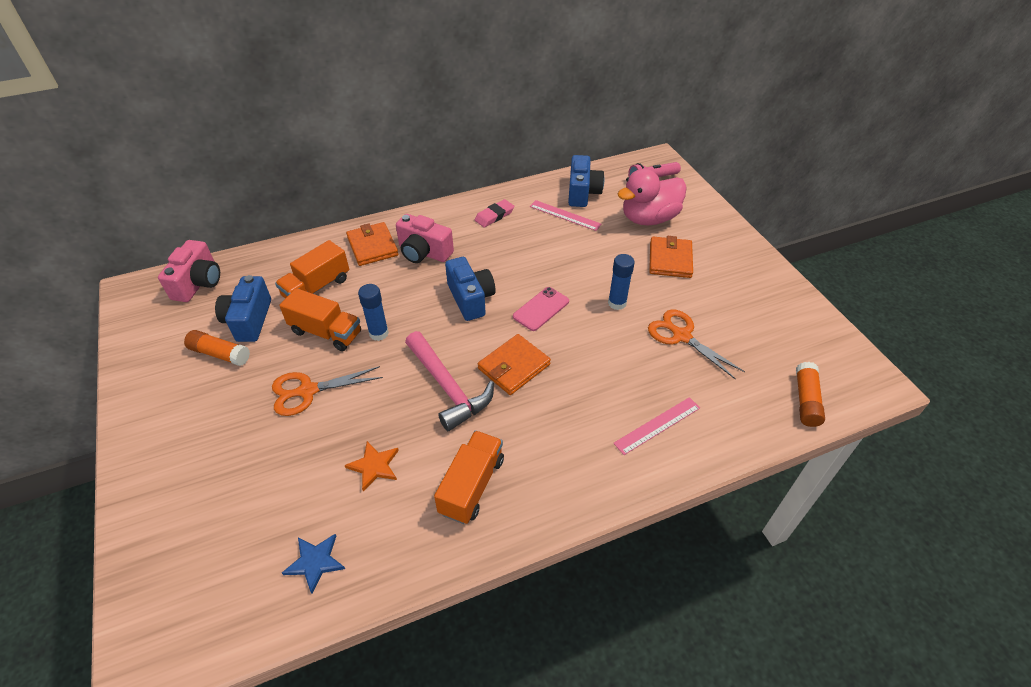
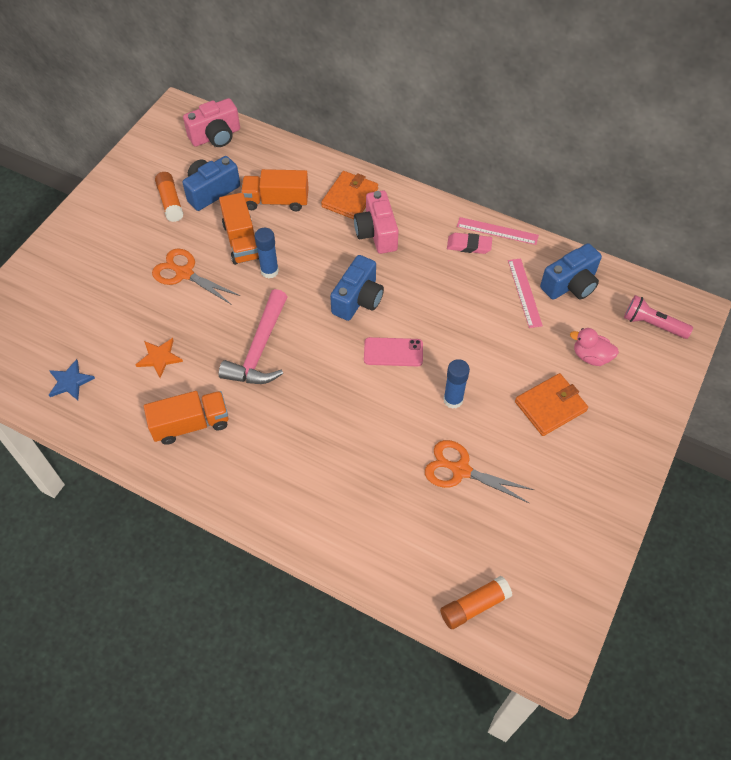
camera: 50 degrees right, 10 degrees up
orange wallet [478,334,551,395] -> none
pink ruler [613,397,700,455] -> pink ruler moved to [457,217,539,245]
pink duck [618,168,687,225] -> pink duck [570,328,619,366], size x0.54
orange scissors [648,309,745,380] -> orange scissors turned 75 degrees counterclockwise [425,440,534,503]

